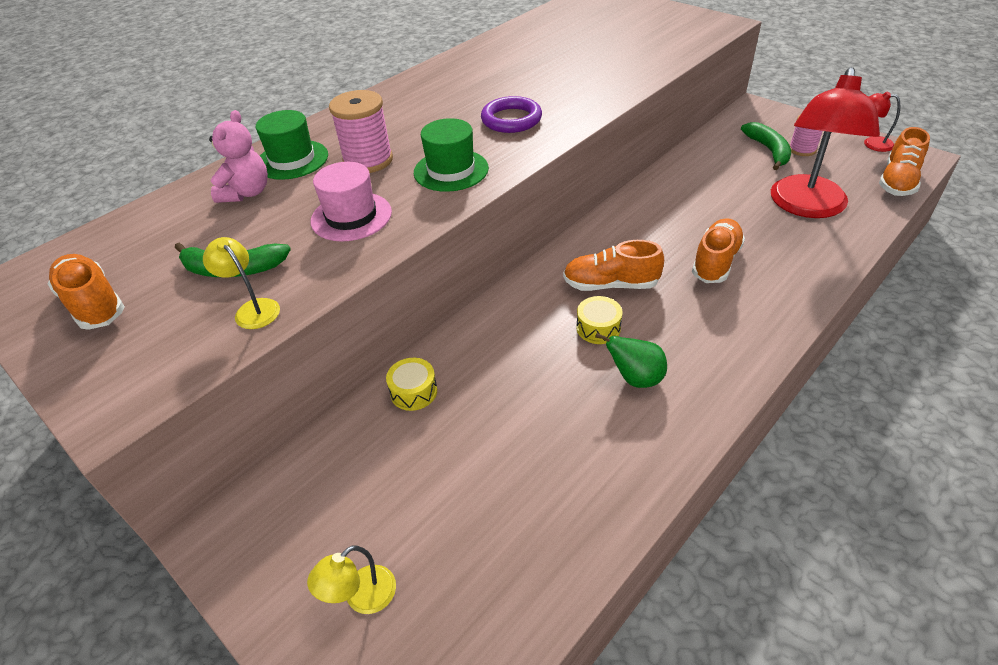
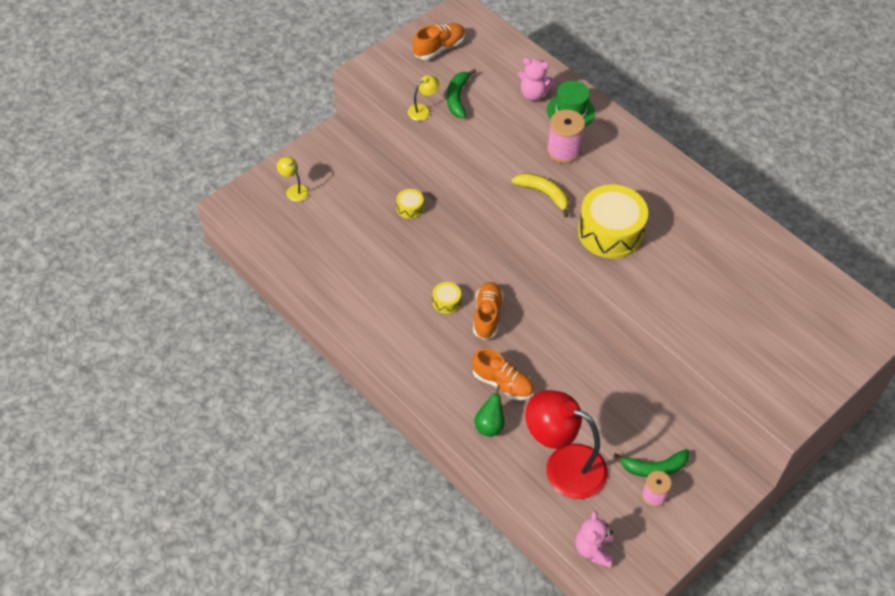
camera: 90 degrees right, 10 degrees up
pink hat [311,162,392,241] -> none
green hat [414,118,489,192] -> yellow banana [511,173,569,217]
purple ring [481,96,542,133] -> yellow drum [578,185,648,258]
green pear [595,333,667,388] -> green pear moved to [474,385,504,437]
red lamp [864,91,900,152] -> none
orange shoe [879,127,930,196] -> pink teddy bear [575,511,613,568]

